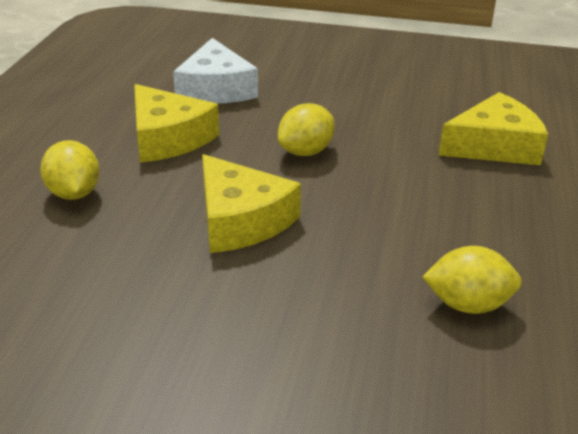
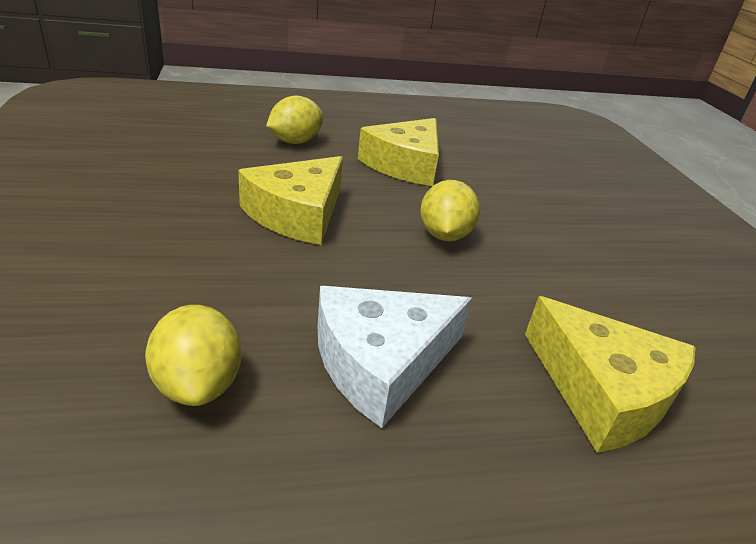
camera: 65 degrees right, 0 degrees up
white cheese [173,38,258,104] -> white cheese moved to [318,286,472,428]
yellow lemon [278,103,335,156] -> yellow lemon turned 75 degrees clockwise [420,180,480,241]

